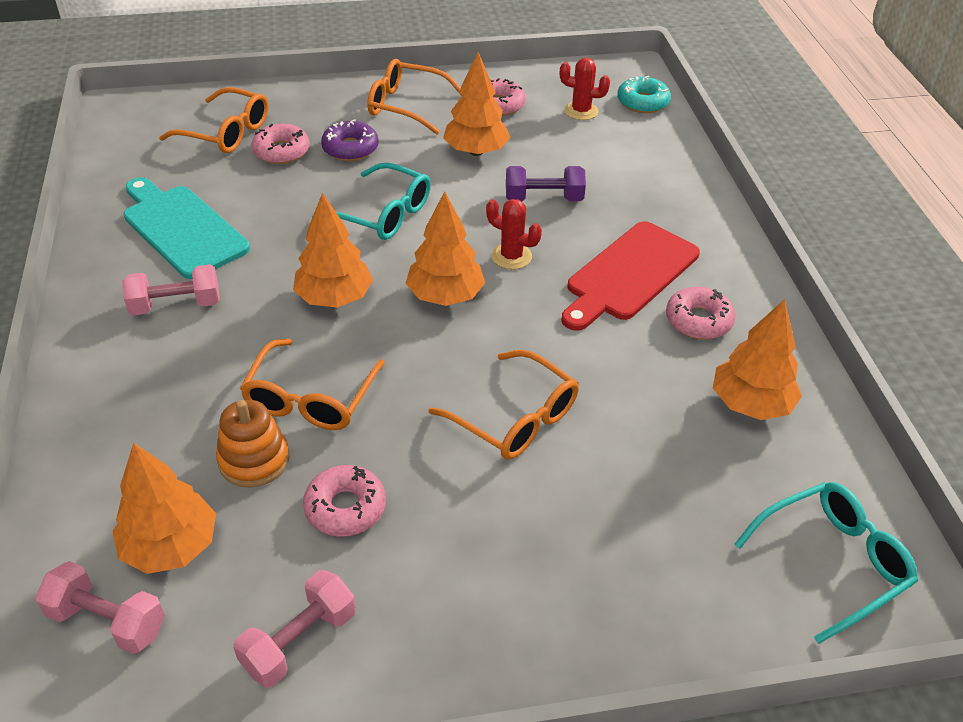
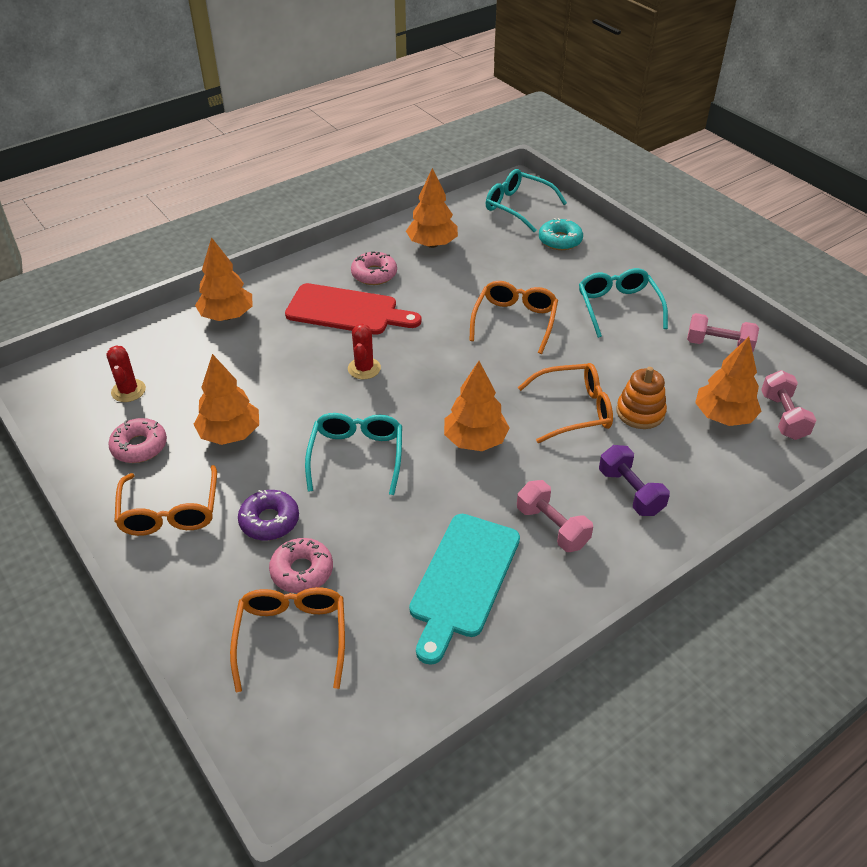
camera: 115 degrees left, 0 degrees up
pink donut [303,465,386,537] -> none
orange tree [405,191,485,306] -> orange tree moved to [195,237,252,321]
purple dumbbell [506,166,586,201] -> purple dumbbell moved to [599,445,670,516]
turquoise donut [617,76,671,113] -> turquoise donut moved to [539,218,583,250]
none -> turquoise glasses [579,268,668,338]

